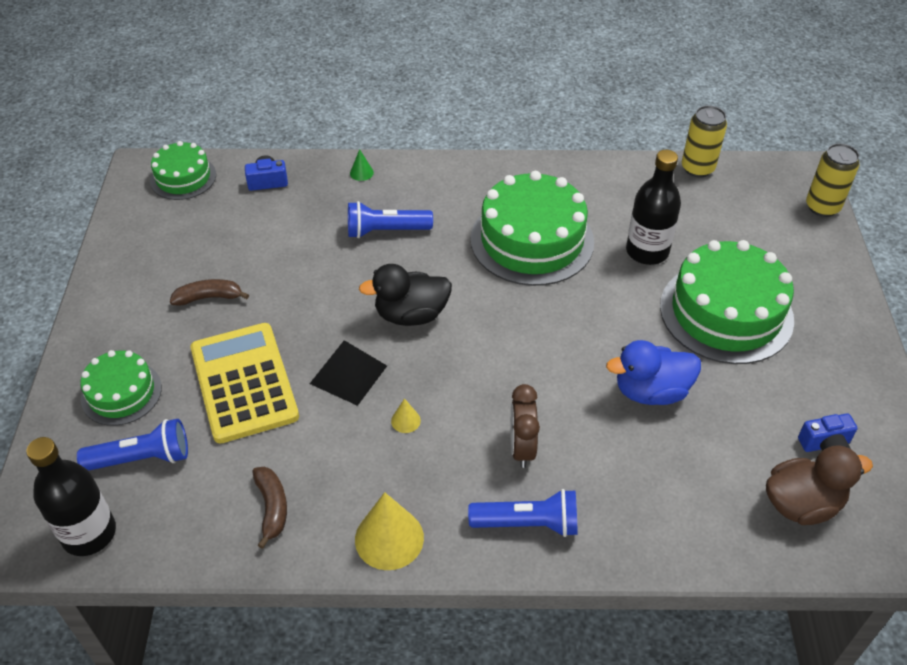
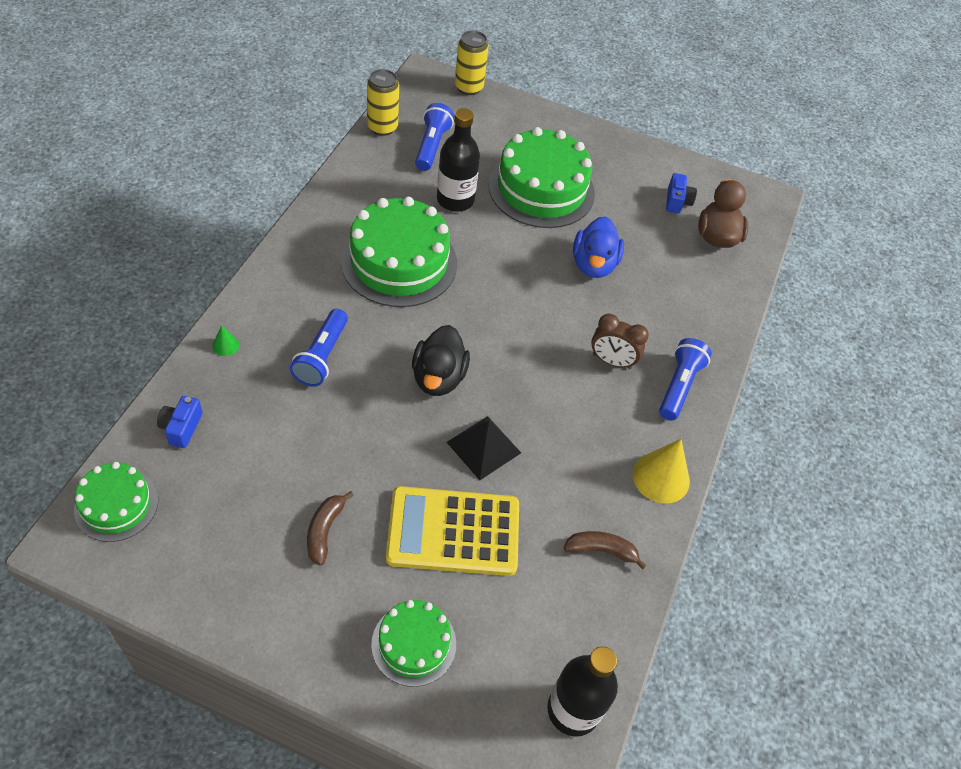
camera: 75 degrees left, 5 degrees up
blue flashlight [77,419,188,471] -> blue flashlight moved to [415,103,454,171]
yellow cone [391,398,421,433] -> none

